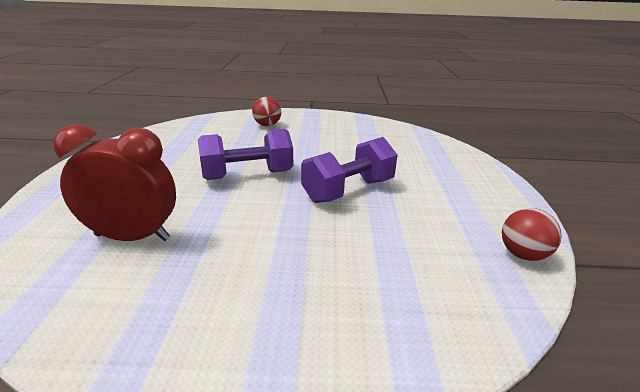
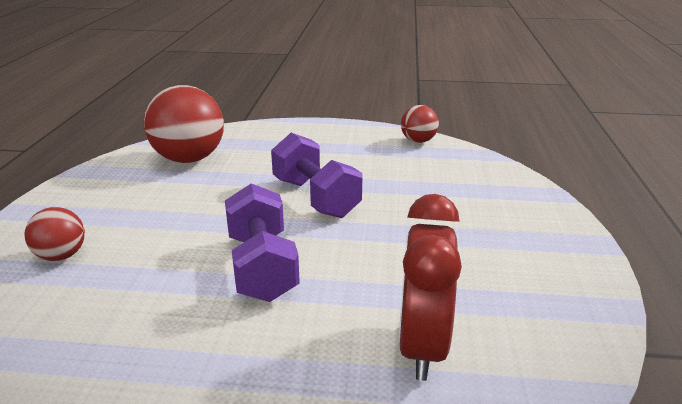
camera: 85 degrees left, 0 degrees up
none -> red ball [144,85,224,163]

